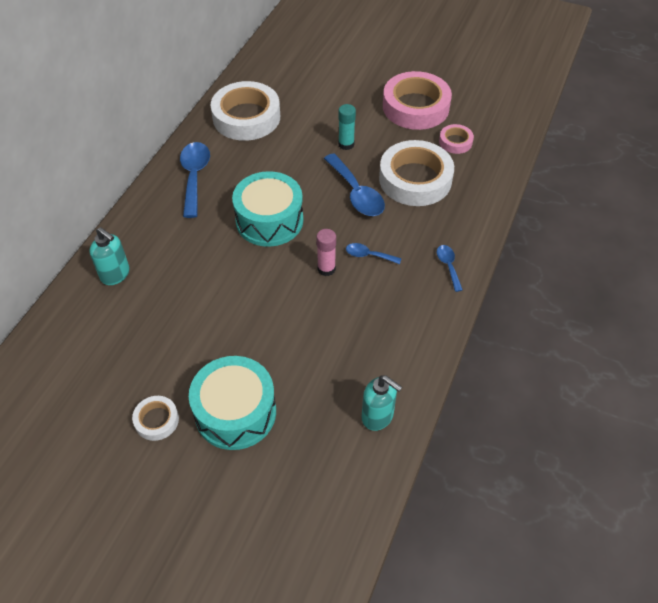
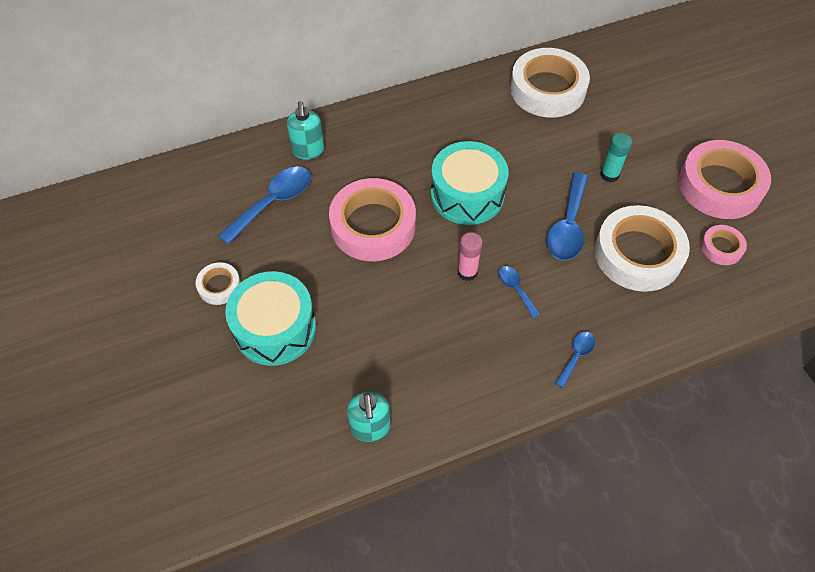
camera: 45 degrees right, 5 degrees up
blue spoon [180,142,210,218] -> blue spoon moved to [218,167,311,244]
none -> pink tape [329,178,416,261]

